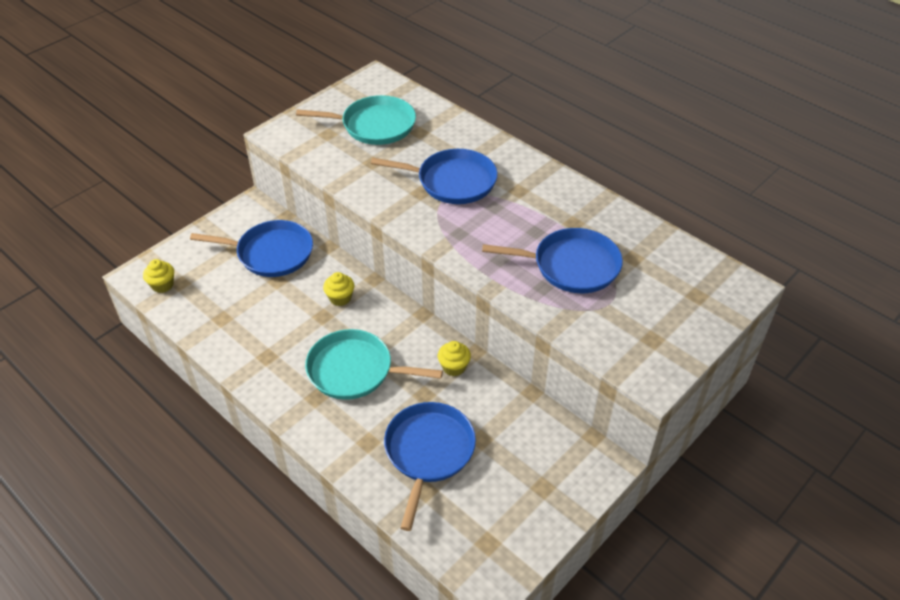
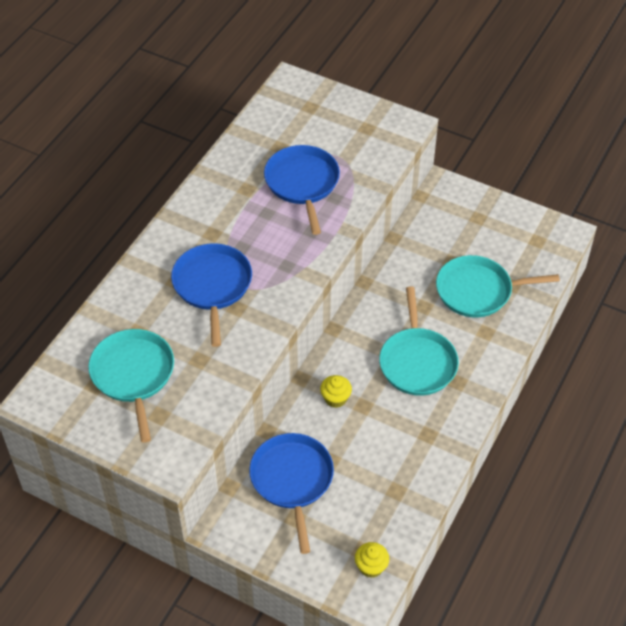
camera: 105 degrees left, 5 degrees up
blue pan [384,402,476,531] -> turquoise pan [436,255,560,317]
yellow cupcake [438,341,471,376] -> none

